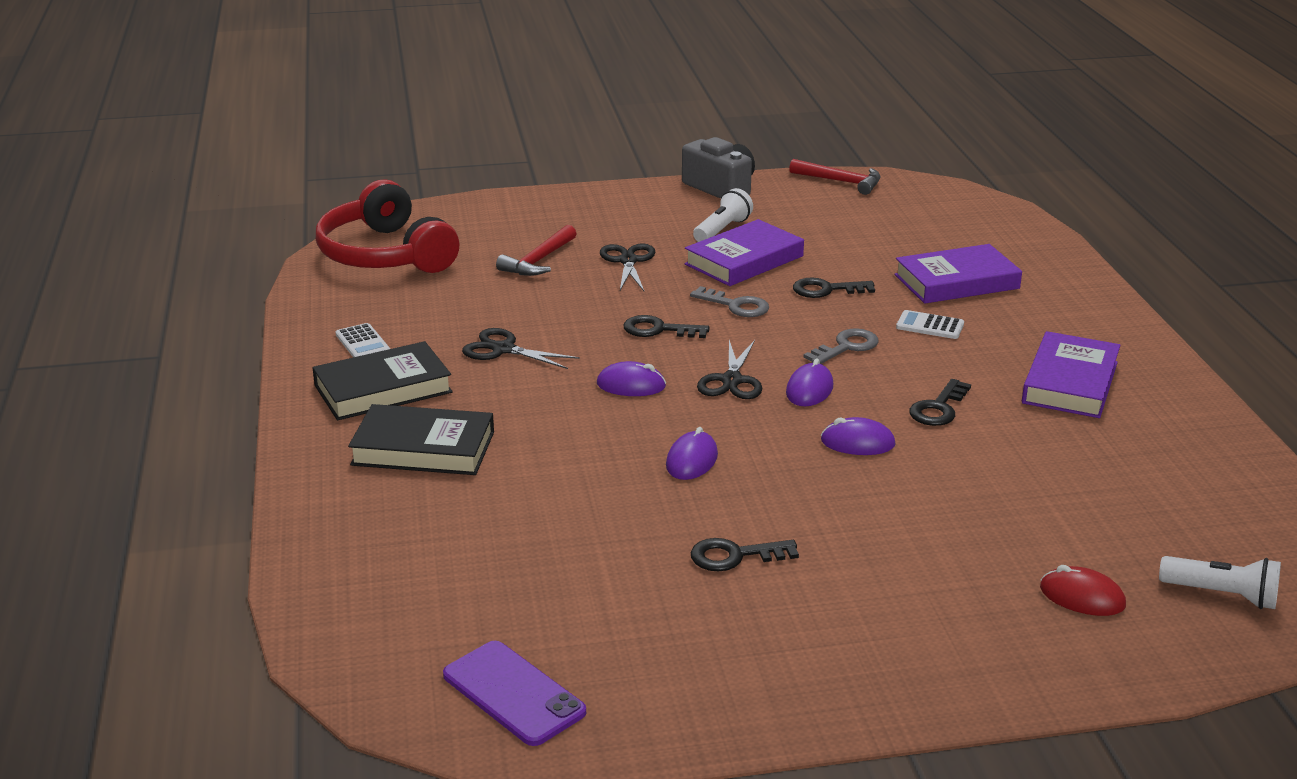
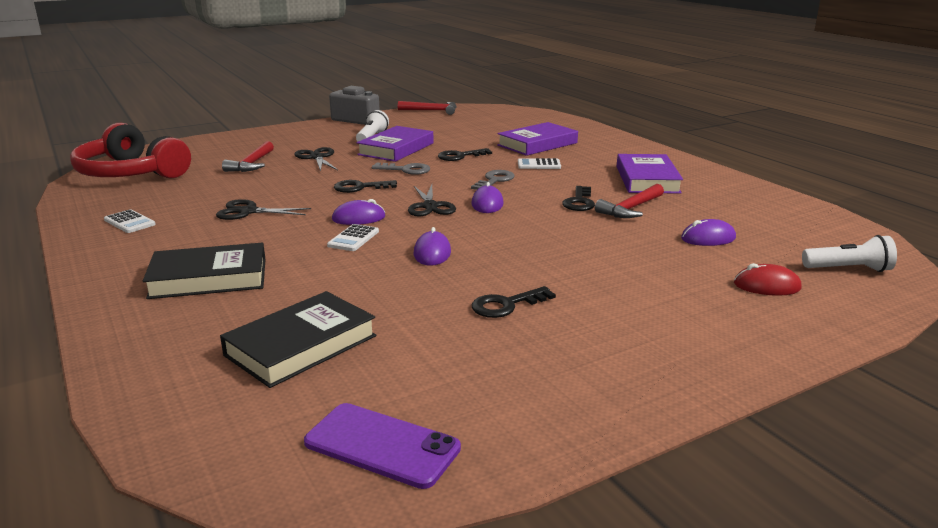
camera: 20 degrees left, 5 degrees down
black book [312,341,453,420] -> black book moved to [220,291,376,388]
purple mouse [821,417,895,455] -> purple mouse moved to [681,219,736,246]
none -> white calculator [327,224,379,251]
none -> red hammer [595,184,664,218]

